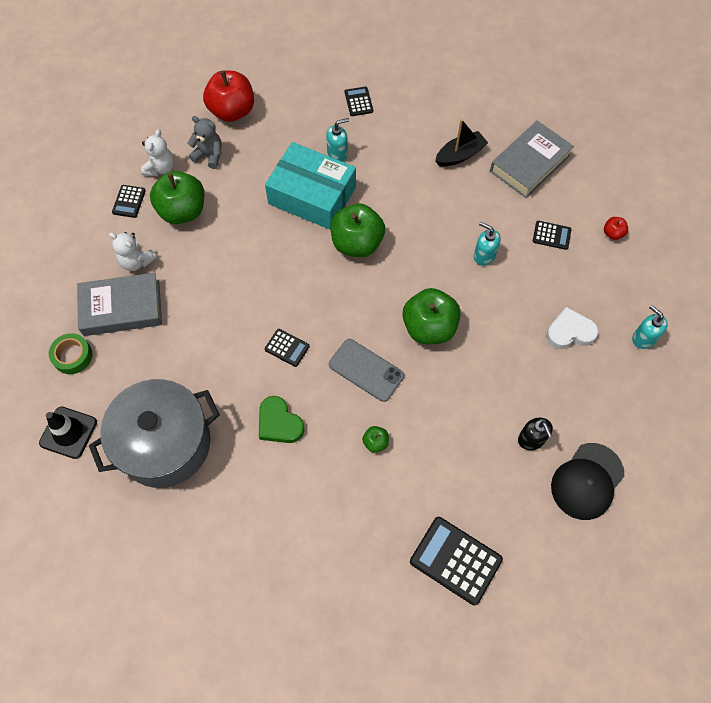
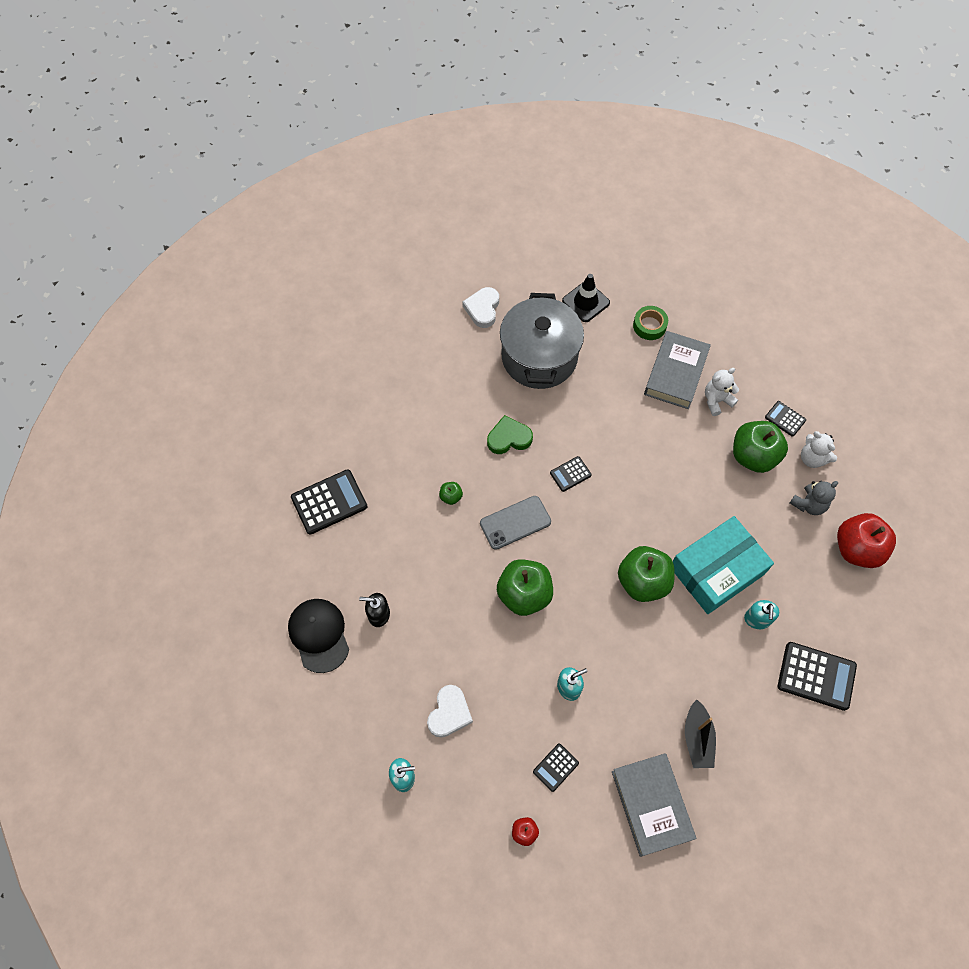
camera: 120 degrees right, 0 degrees up
black calculator [345,87,373,116] -> black calculator [778,642,857,711], size x1.84
none -> white heart [462,287,499,328]

